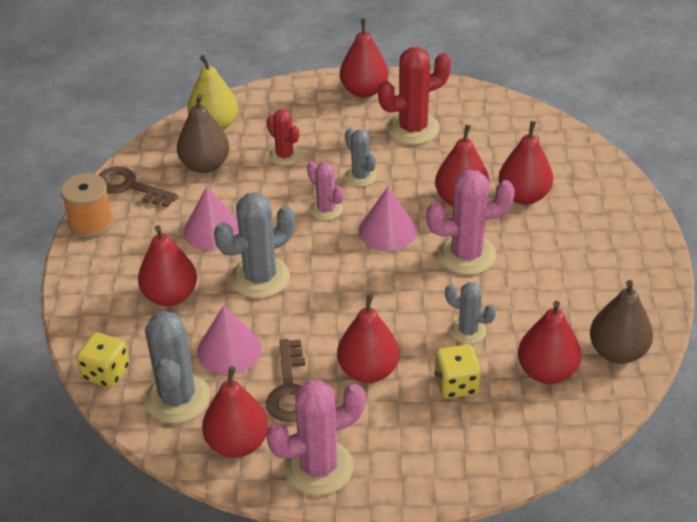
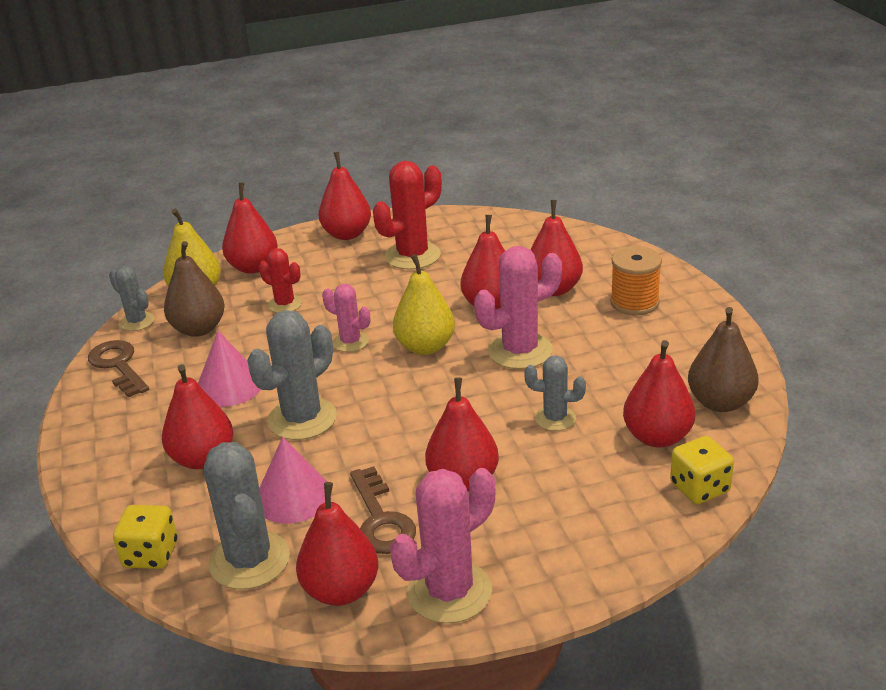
camera: 15 degrees left, 10 degrees down
orange spool [61,173,113,238] -> orange spool moved to [610,246,662,315]
brown key [99,166,178,208] -> brown key turned 45 degrees clockwise [88,340,149,397]
grey cactus [345,128,377,187] -> grey cactus moved to [109,266,155,331]
pink cone [359,187,417,251] -> yellow pear [393,254,455,355]
yellow dice [434,345,481,399] -> yellow dice moved to [670,436,734,504]
none -> red pear [222,182,278,274]

